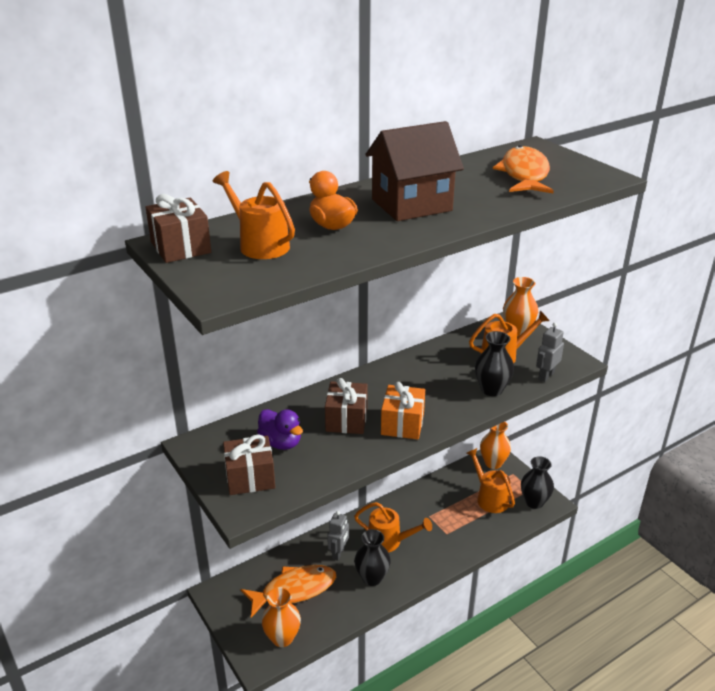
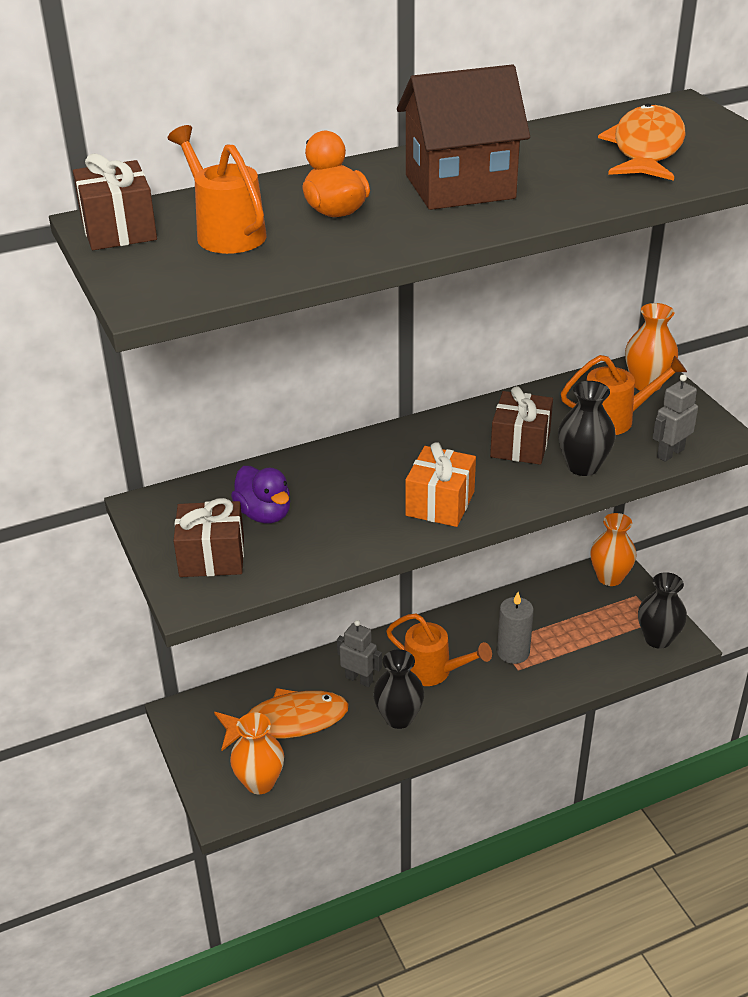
camera: 10 degrees right, 5 degrees up
brown gift [325,378,368,434] -> brown gift moved to [490,386,553,465]
grey robot [327,511,349,561] -> grey robot turned 90 degrees counterclockwise [337,620,382,687]
orange watering can [467,448,515,513] -> none
none -> grey candle [497,592,534,664]

